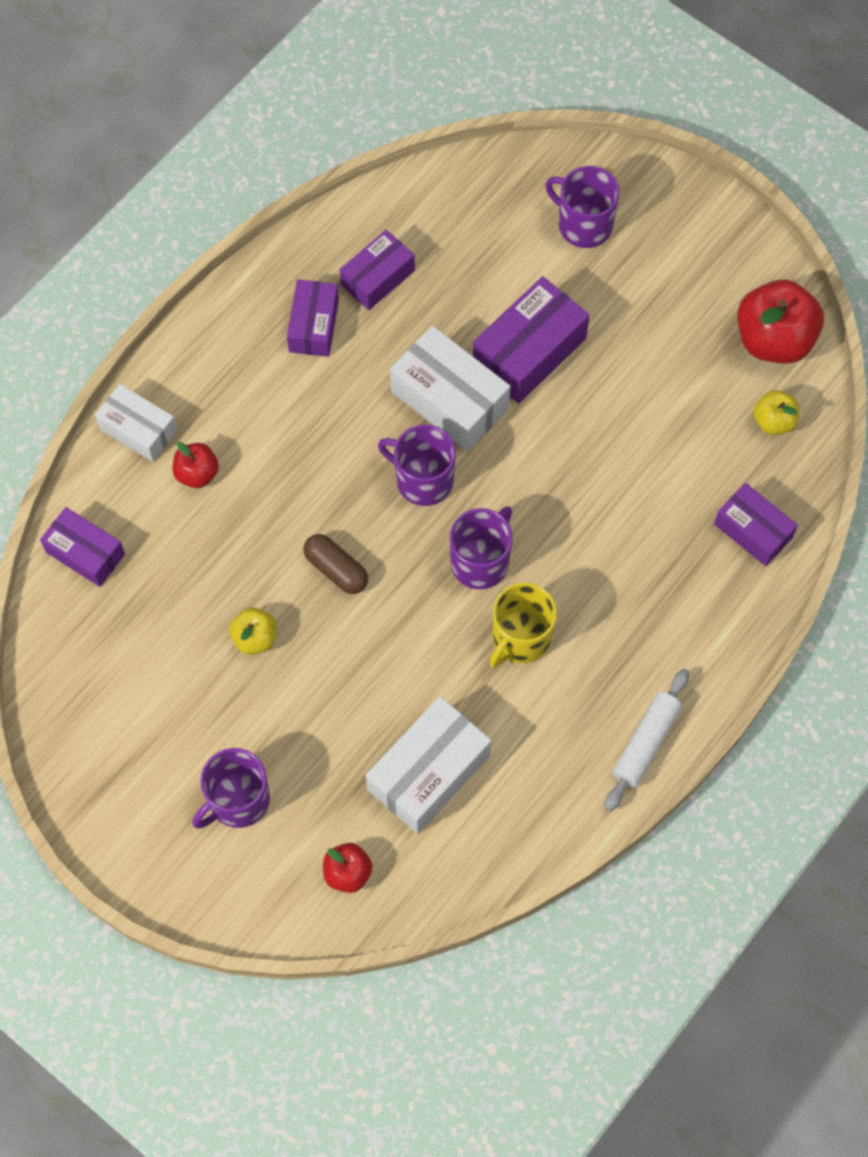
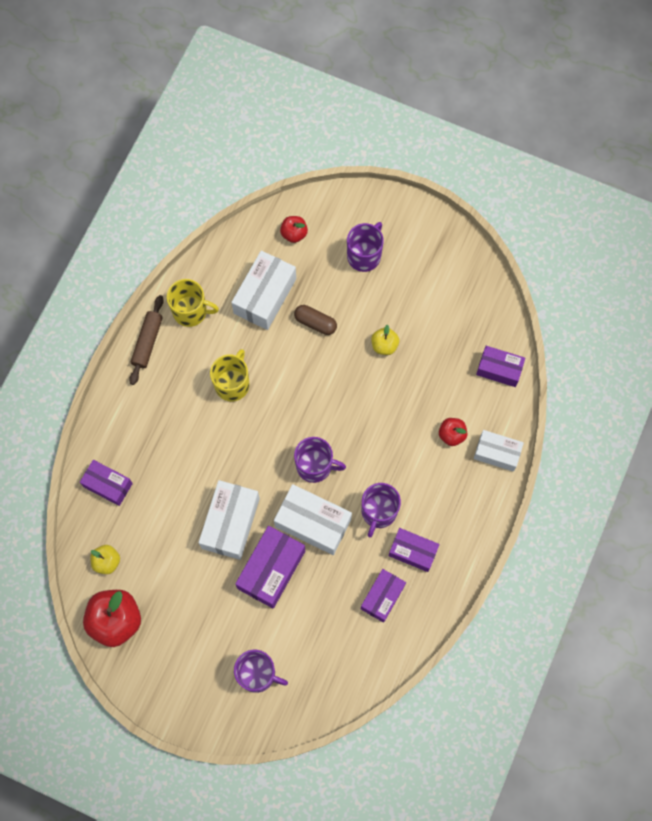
camera: 165 degrees right, 5 degrees up
purple box [287,279,339,357] -> purple box turned 60 degrees counterclockwise [389,528,440,572]
brown capsule [304,534,368,594] -> brown capsule moved to [294,305,337,335]
purple mug [450,506,513,589] -> purple mug moved to [362,483,401,537]
white rolling pin [605,669,689,812] -> brown rolling pin [129,295,164,385]
none -> yellow mug [167,279,219,327]
none -> white box [199,480,260,560]

